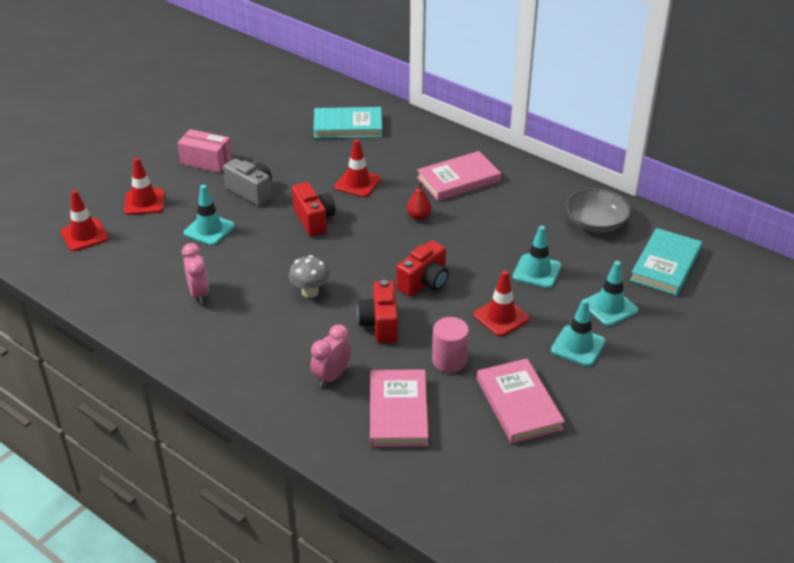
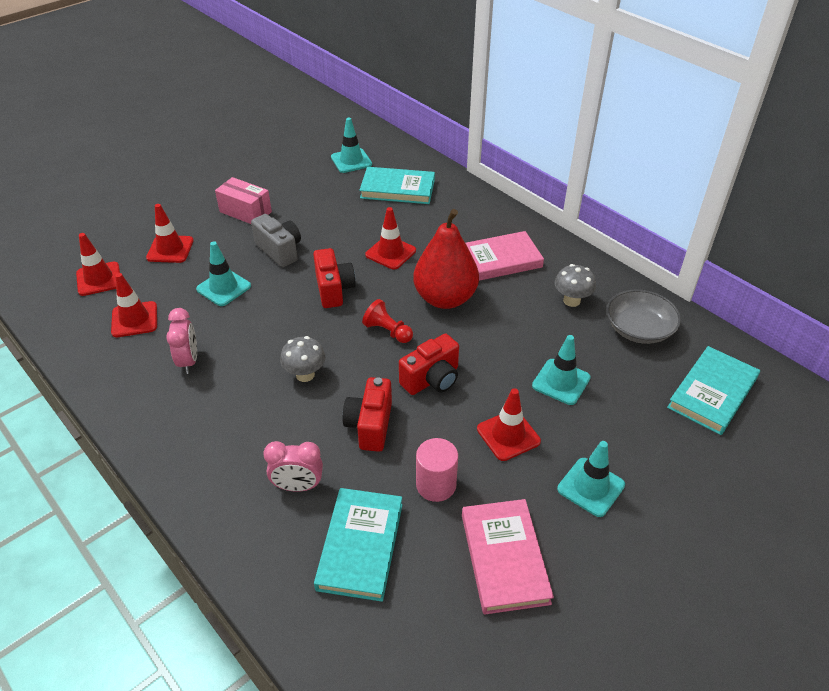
camera: 10 degrees right, 5 degrees up
pink clock [310,324,351,387] -> pink clock turned 135 degrees counterclockwise [263,441,323,492]
pink book [370,369,428,447] -> turquoise book [314,488,402,602]
red pear [407,182,431,220] -> red pear [413,209,479,309], size x2.40
turquoise traffic cone [586,261,638,326] -> turquoise traffic cone moved to [331,118,372,173]
none -> red traffic cone [111,273,157,337]
none -> red pawn [362,299,413,343]
none -> grey mushroom [555,264,596,307]

